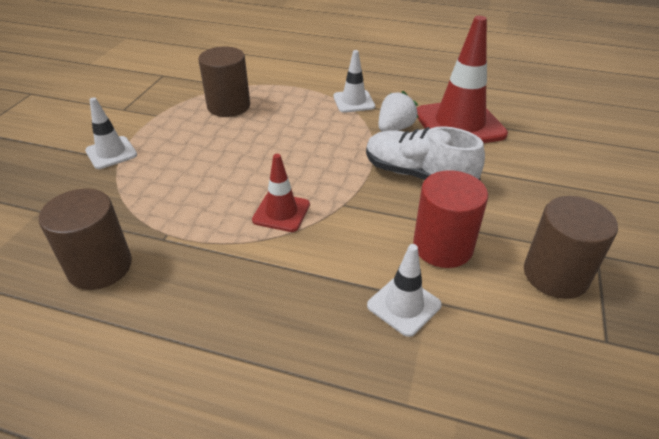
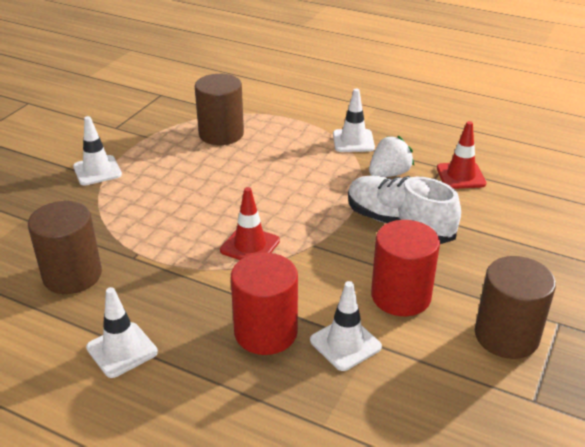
camera: 10 degrees right, 5 degrees down
red traffic cone [417,16,508,143] -> red traffic cone [437,121,486,189], size x0.53
none -> white traffic cone [86,287,158,378]
none -> red cylinder [231,253,298,355]

